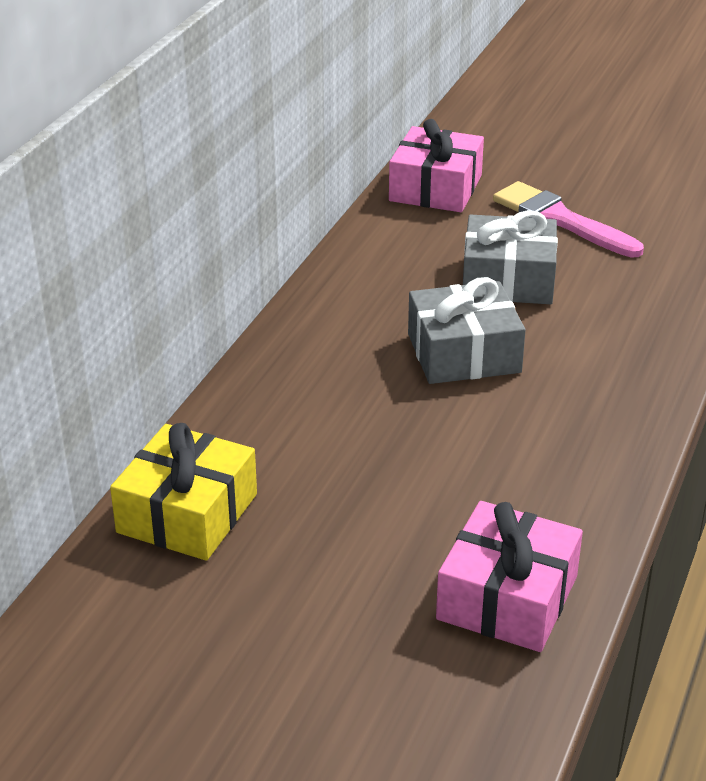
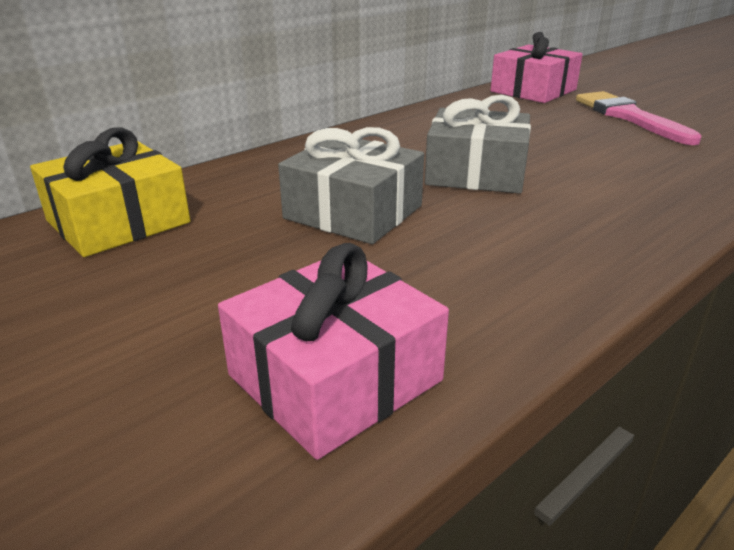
camera: 25 degrees right, 5 degrees down
grey gift [463,210,558,304] -> grey gift moved to [278,127,424,244]

